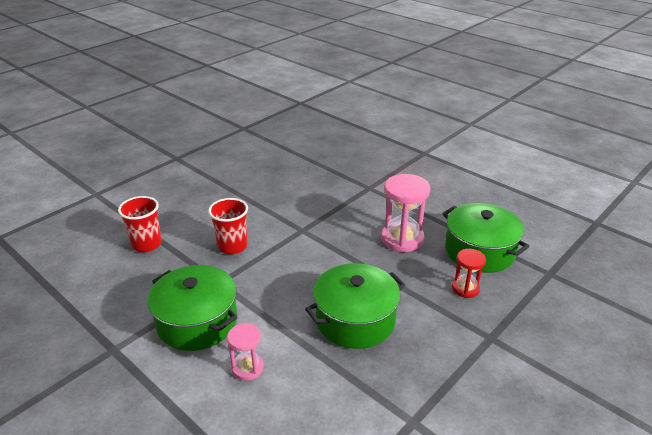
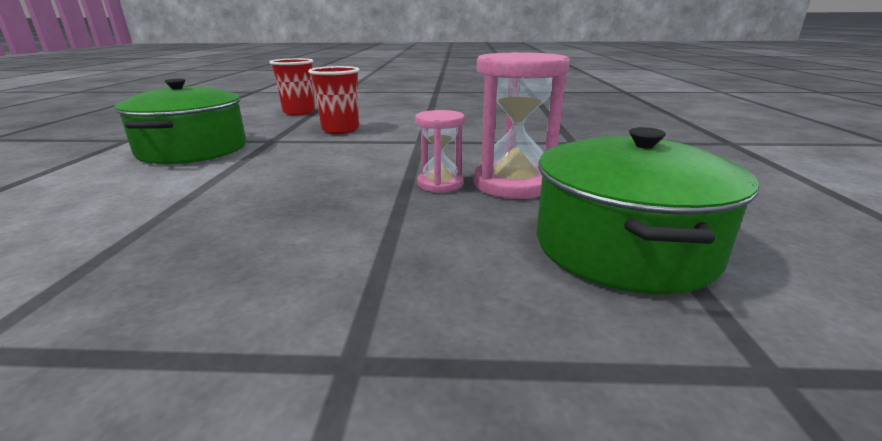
camera: 50 degrees right, 10 degrees down
pink hourglass [227,323,264,380] -> pink hourglass moved to [415,110,465,193]
green pot [305,263,405,349] -> none
red hourglass [452,249,486,298] -> none

